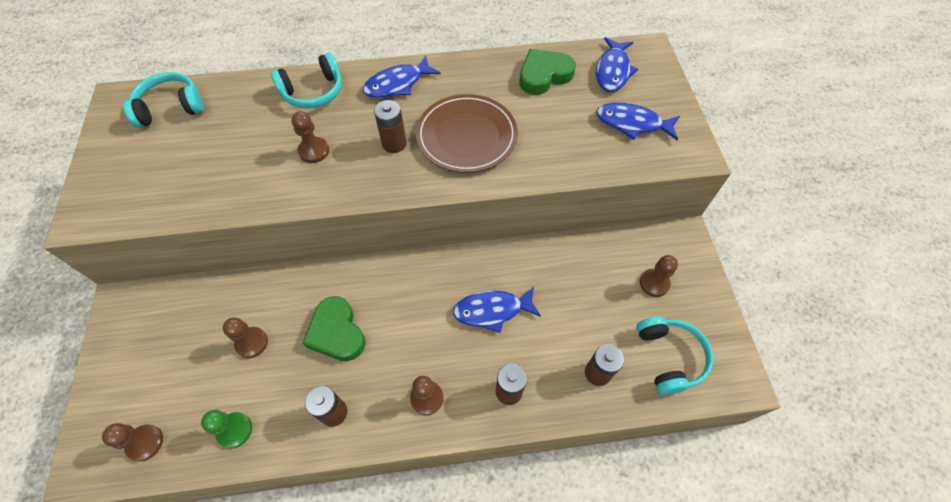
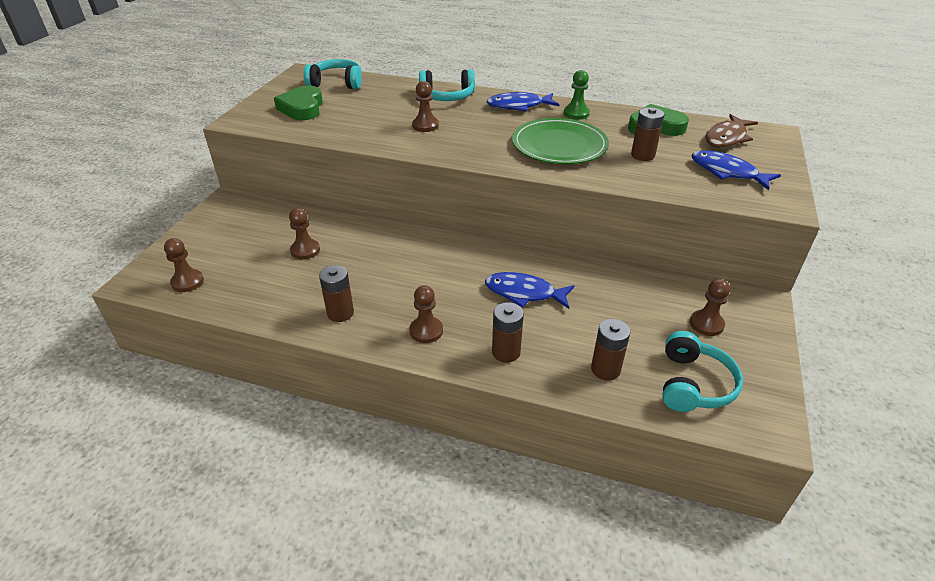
camera: 25 degrees right, 20 degrees down
green pawn [201,410,252,448] -> green pawn moved to [564,70,590,120]
green heart [302,296,366,361] -> green heart moved to [274,86,323,120]
brown battery [374,100,406,153] -> brown battery moved to [631,107,665,161]
brown plate [416,94,518,173] -> green plate [512,118,609,164]
blue fish [596,37,638,92] -> brown fish [705,114,758,148]

